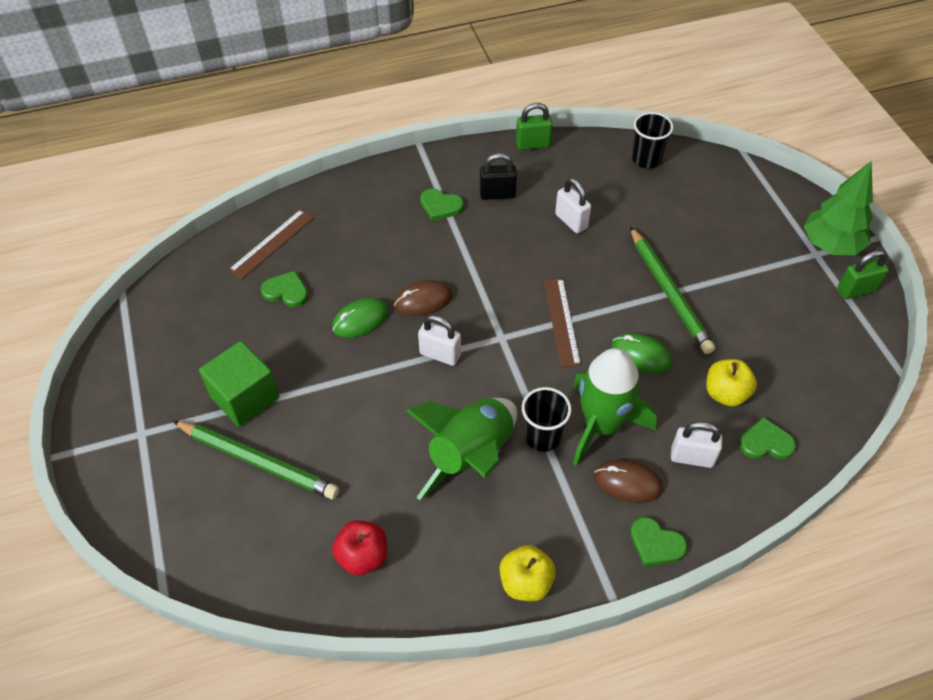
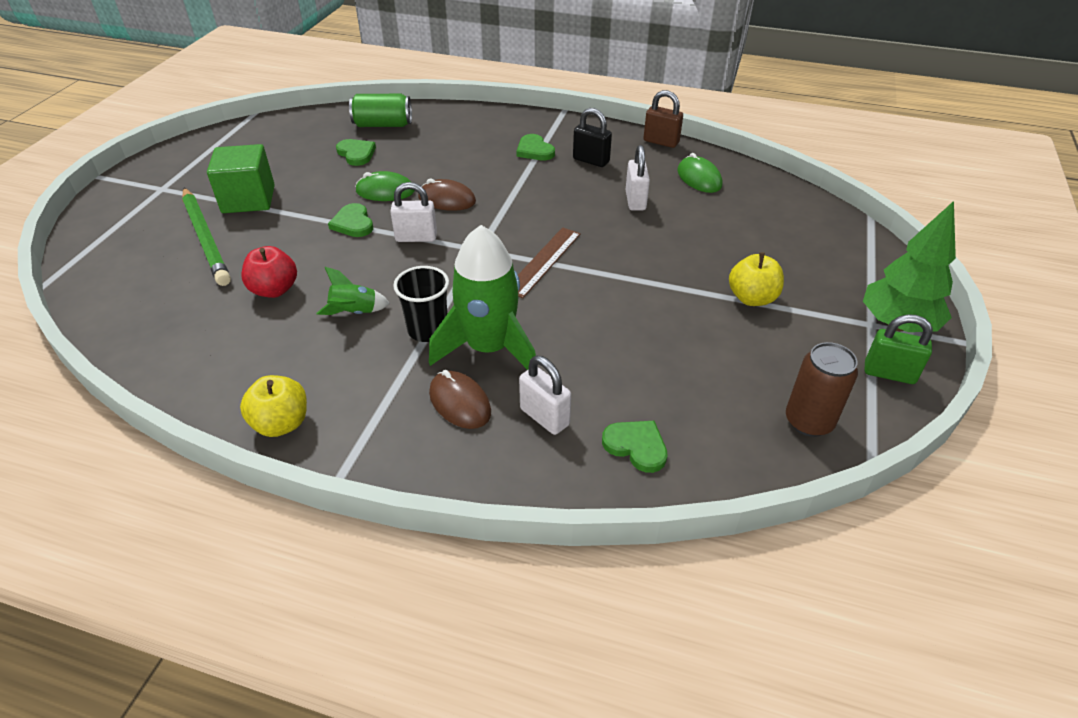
camera: 35 degrees right, 10 degrees down
brown ruler [228,209,314,279] -> green can [349,94,412,127]
red apple [332,520,387,576] -> red apple moved to [241,246,297,298]
green rocket [406,398,517,500] -> green rocket [317,267,390,315], size x0.47
white padlock [418,315,461,366] -> white padlock turned 60 degrees counterclockwise [390,182,437,242]
green padlock [516,103,553,150] -> brown padlock [644,90,683,148]
green mouse [611,333,672,373] -> green mouse moved to [677,153,722,193]
green pencil [630,227,715,354] -> none
green heart [630,517,687,567] -> green heart moved to [328,203,373,237]
black cup [632,112,673,168] -> none
yellow apple [706,359,757,407] -> yellow apple moved to [729,252,784,306]
none -> brown can [786,342,858,437]

